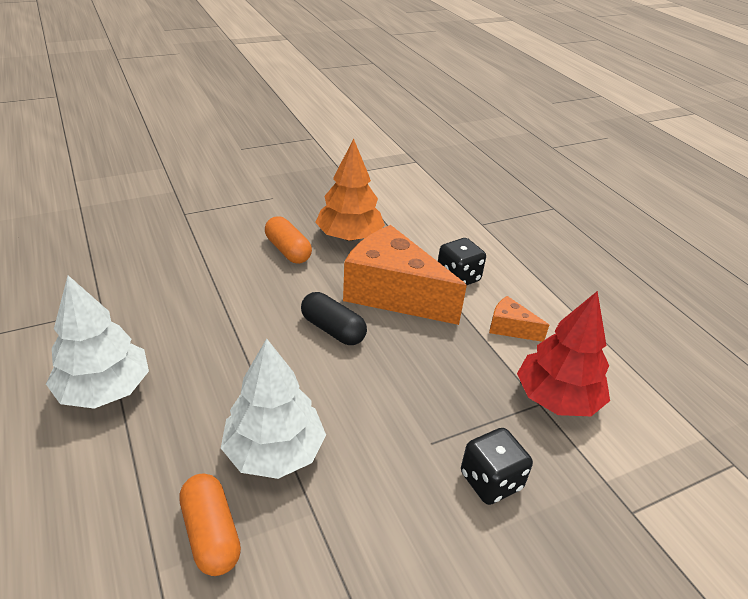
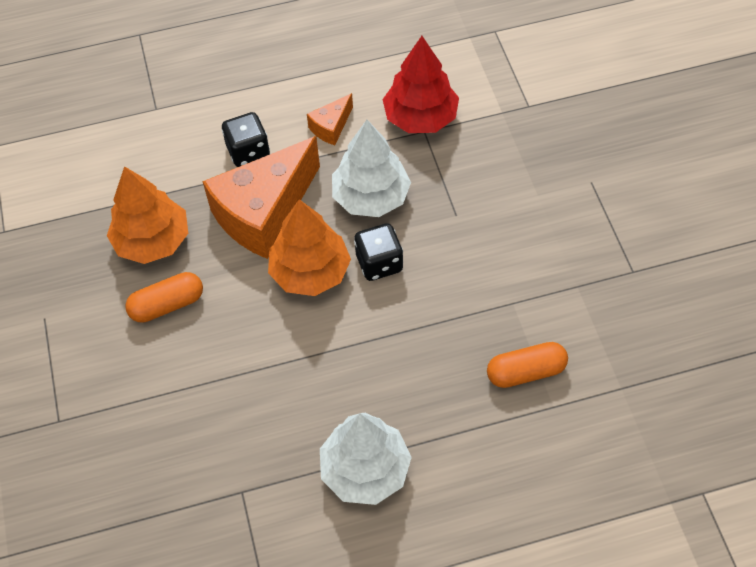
camera: 75 degrees left, 20 degrees up
white tree [221,339,326,479] -> white tree moved to [332,120,411,217]
black capsule [301,292,367,345] -> orange tree [268,199,351,296]
black dice [461,428,533,505] -> black dice moved to [354,223,403,281]

